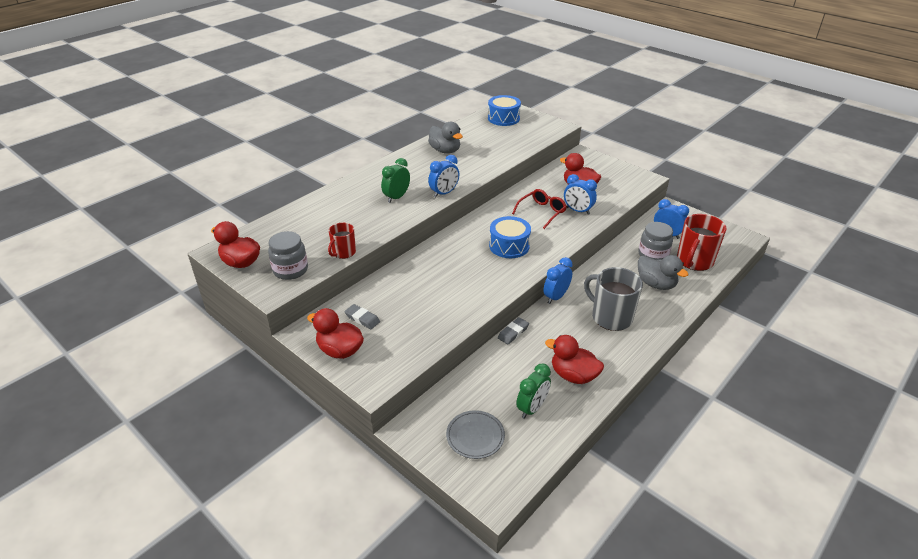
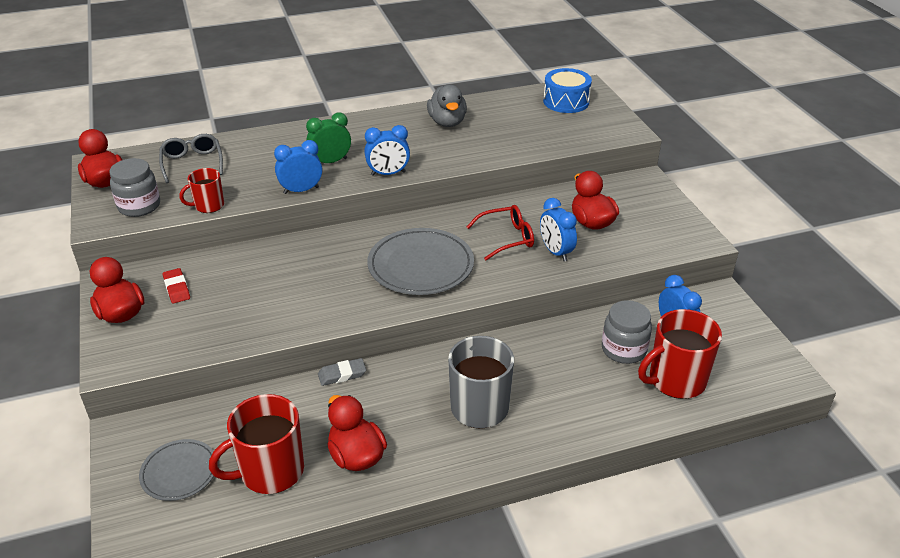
camera: 30 degrees right, 0 degrees up
grey eraser [344,304,380,329] -> red eraser [163,268,190,304]
blue drum [489,216,531,258] -> grey plate [367,228,474,295]
green clock [516,363,551,419] -> red mug [209,394,304,494]
blue clock [543,257,573,304] -> blue clock moved to [274,140,322,194]
grey duck [638,255,689,290] -> none
none -> grey glasses [159,134,223,183]

